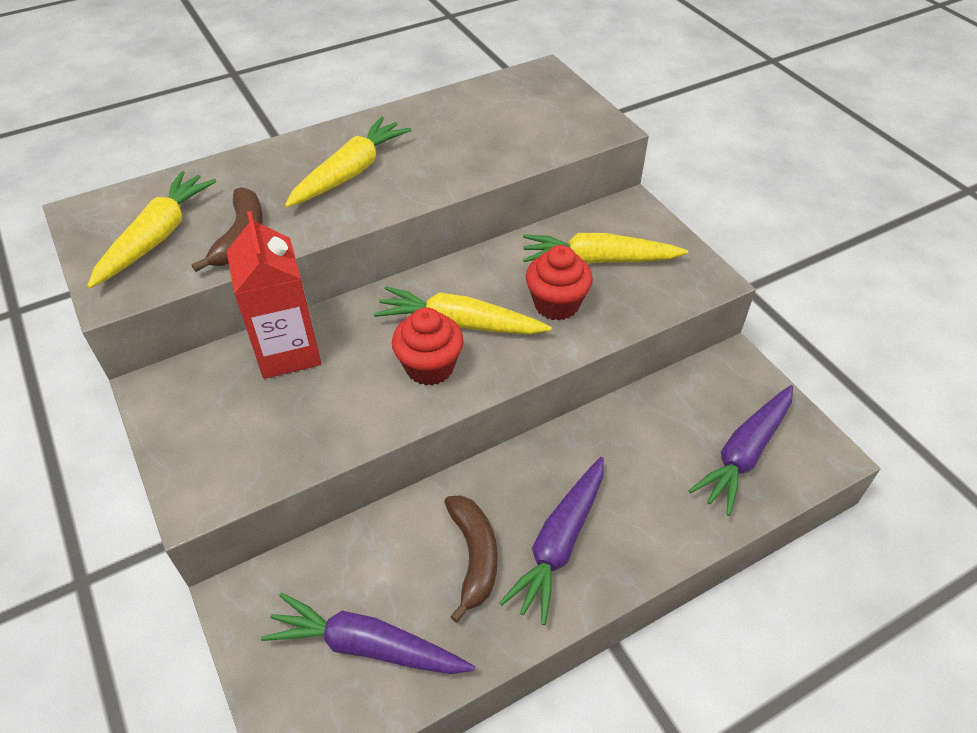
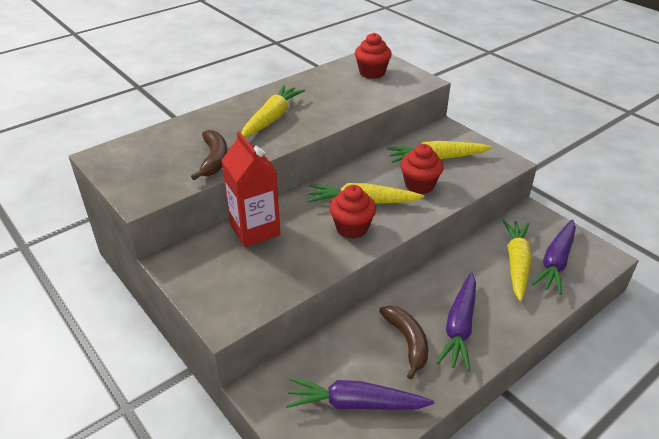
camera: 10 degrees left, 10 degrees down
yellow carrot [87,171,217,288] -> yellow carrot moved to [502,219,531,302]
none -> red cupcake [355,33,392,79]

